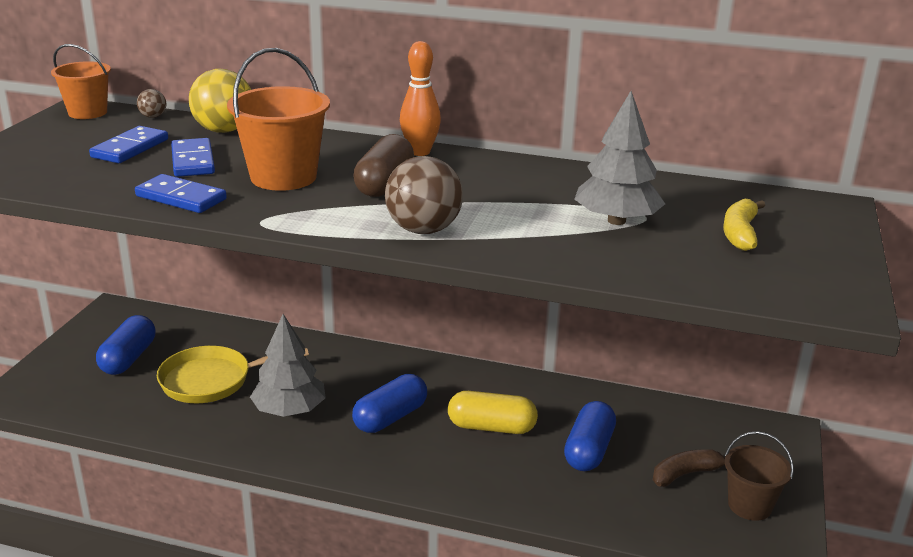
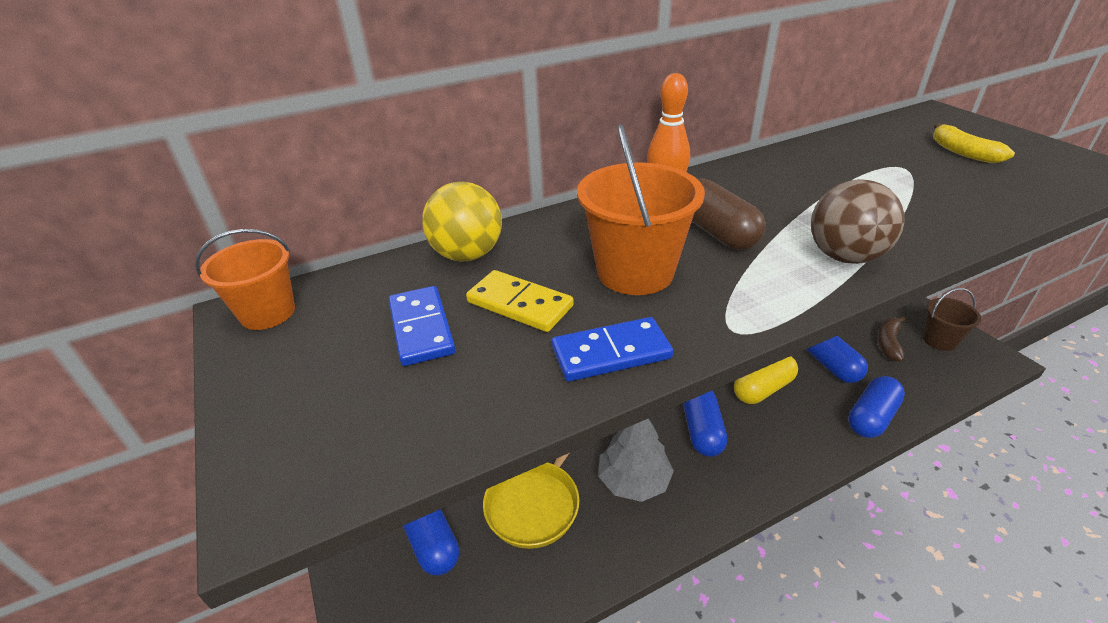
camera: 40 degrees left, 10 degrees up
brown ball [137,89,166,118] -> none
blue domino [171,138,215,177] -> yellow domino [466,270,574,332]
grey tree [574,91,665,225] -> none
none -> blue capsule [848,376,905,438]

